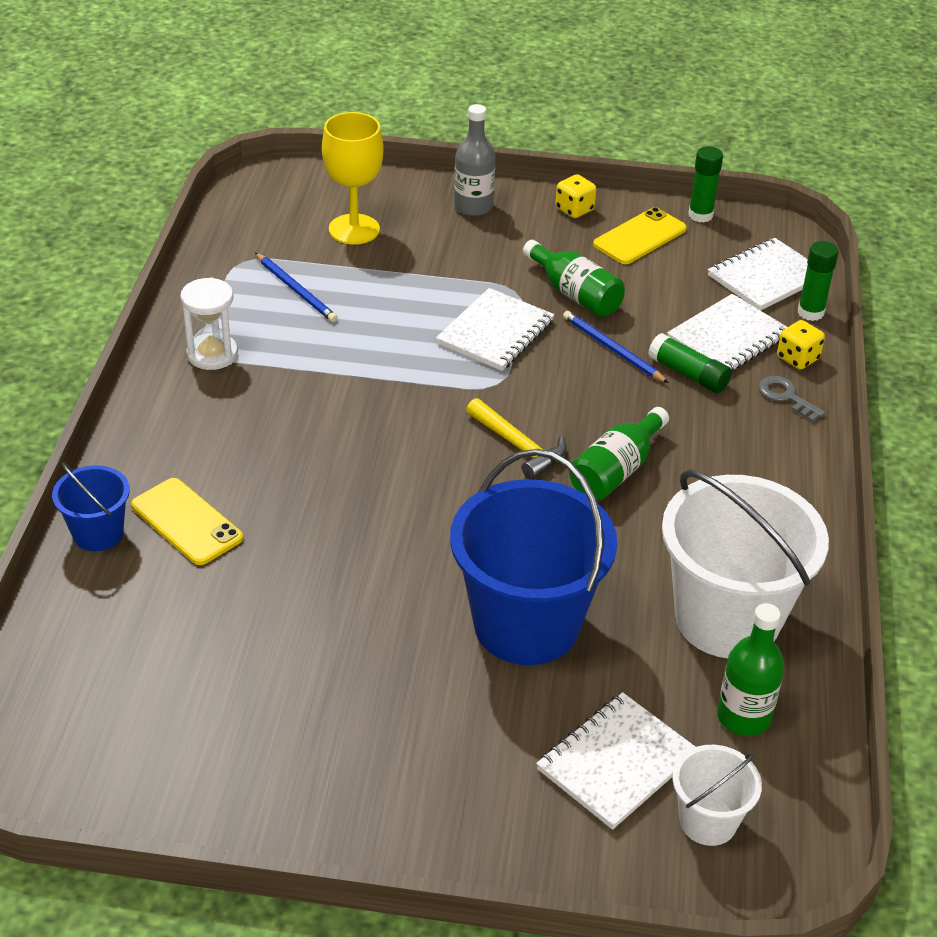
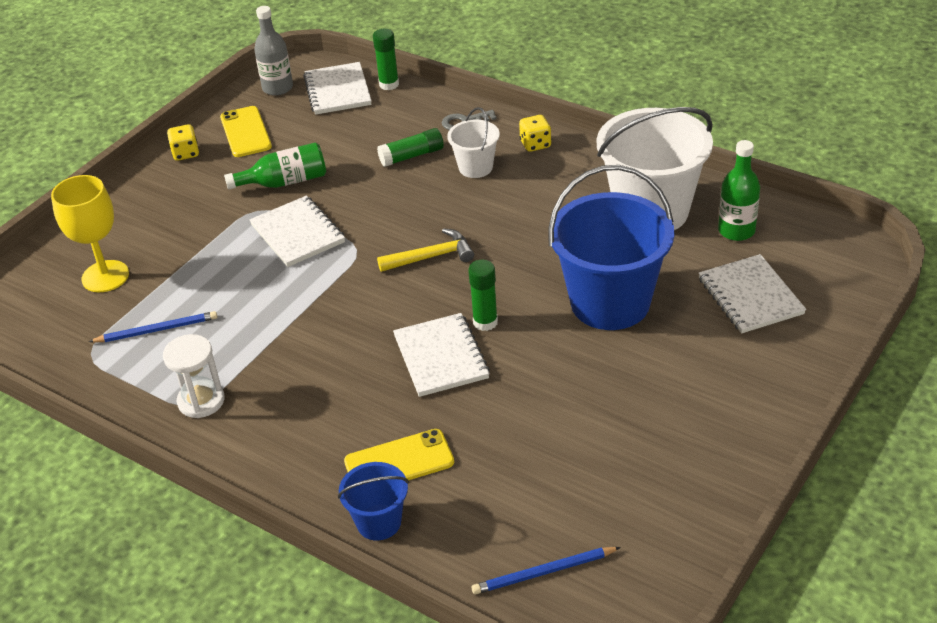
camera: 60 degrees left, 0 degrees up
grey bottle [454,104,495,216] -> grey bottle moved to [254,6,293,96]
blue pencil [563,311,668,383] -> blue pencil moved to [472,547,621,594]
green bottle [569,407,669,501] -> none
white notebook [667,294,787,373] -> white notebook moved to [393,313,490,397]
white bucket [672,745,762,846] -> white bucket moved to [447,107,500,178]
green glue stick [688,146,723,222] -> green glue stick moved to [468,260,498,331]
yellow dice [777,320,825,370] -> yellow dice moved to [519,115,551,152]

